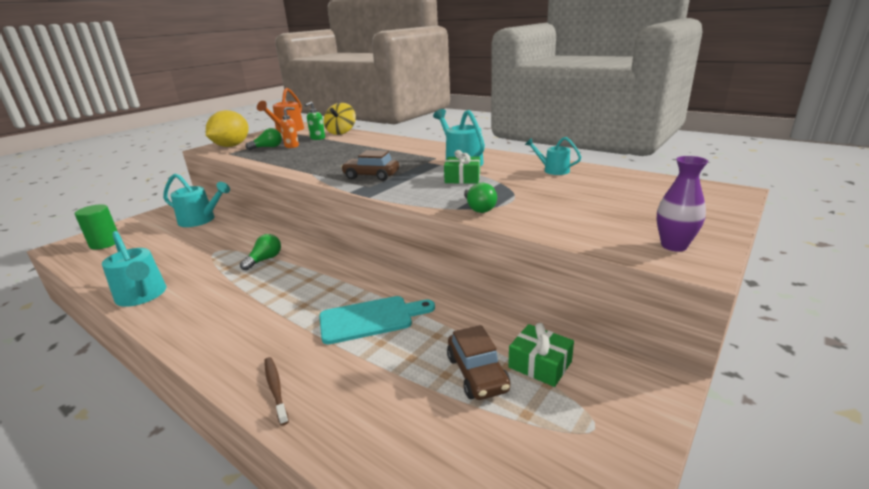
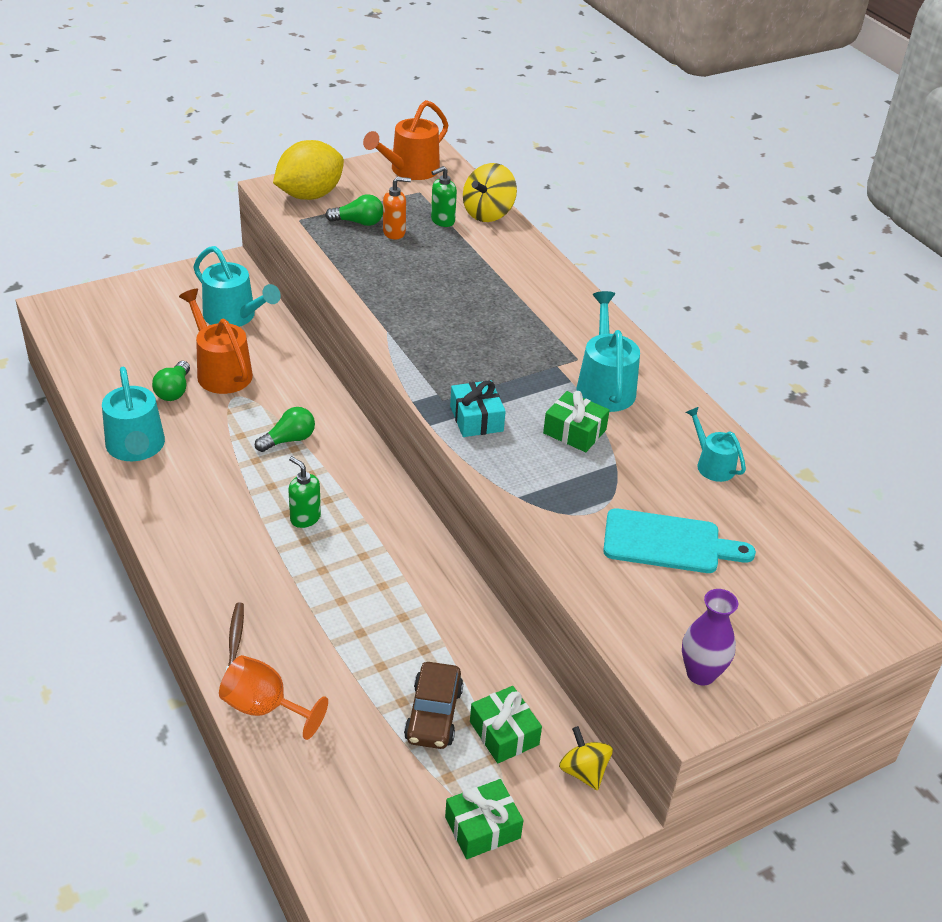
camera: 20 degrees right, 15 degrees up
green cylinder [75,204,118,249] -> none
turquoise cutting board [319,296,435,344] -> turquoise cutting board moved to [603,508,756,573]
brown car [341,150,399,181] -> none
green light bulb [464,183,497,213] -> green light bulb moved to [152,361,190,401]
none -> orange watering can [179,289,253,394]
none -> orange goblet [219,655,328,740]
none -> green soap dispenser [288,456,321,528]
none -> green gift [445,779,523,859]
none -> turquoise gift [450,380,506,437]
none -> yellow spinning top [559,726,613,791]

